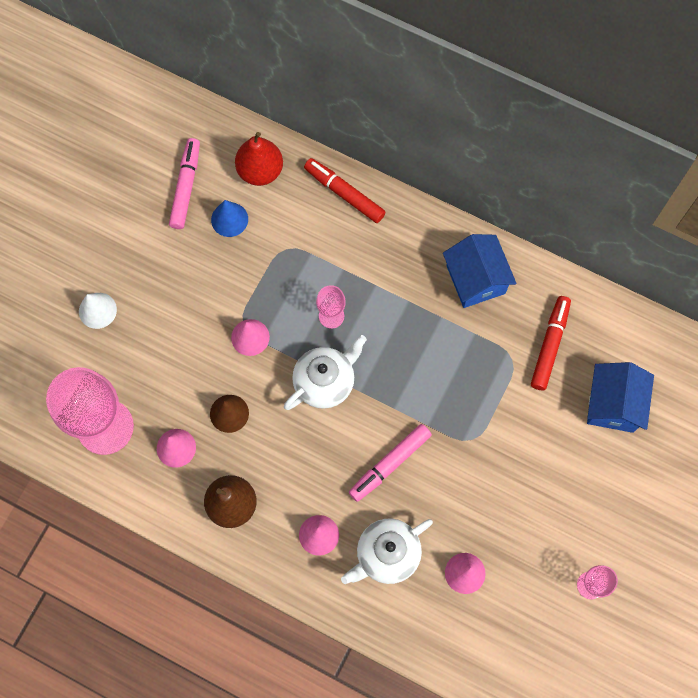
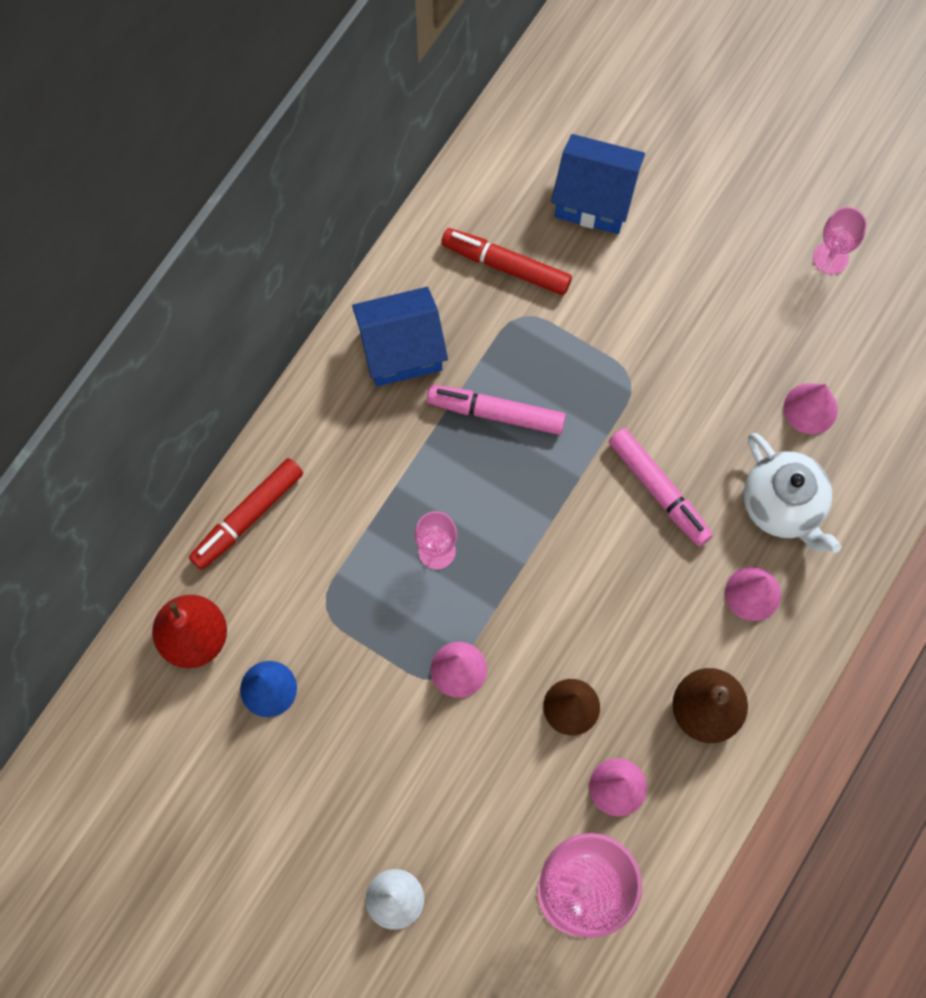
camera: 85 degrees left, 0 degrees up
pink marker [169,138,200,229] -> pink marker moved to [427,385,566,435]
white teapot [284,335,367,410] -> none

